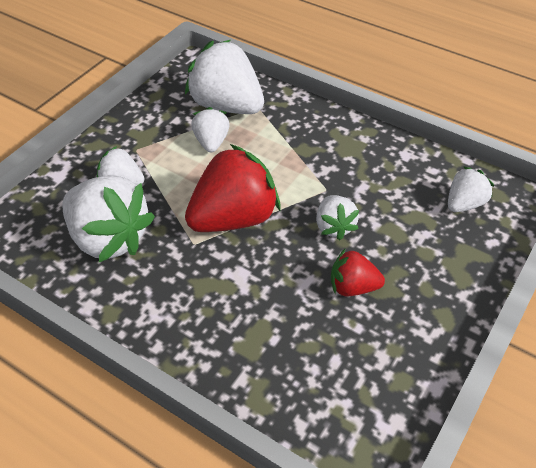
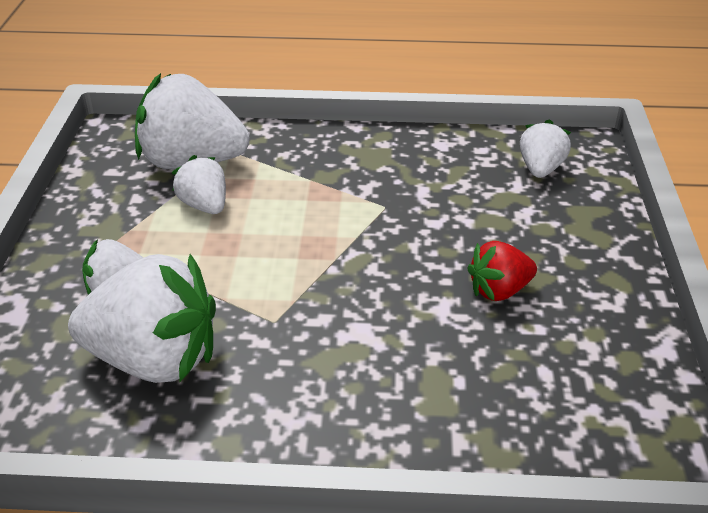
camera: 30 degrees left, 10 degrees down
red strawberry [185,144,281,232] -> none
white strawberry [316,195,359,240] -> none

